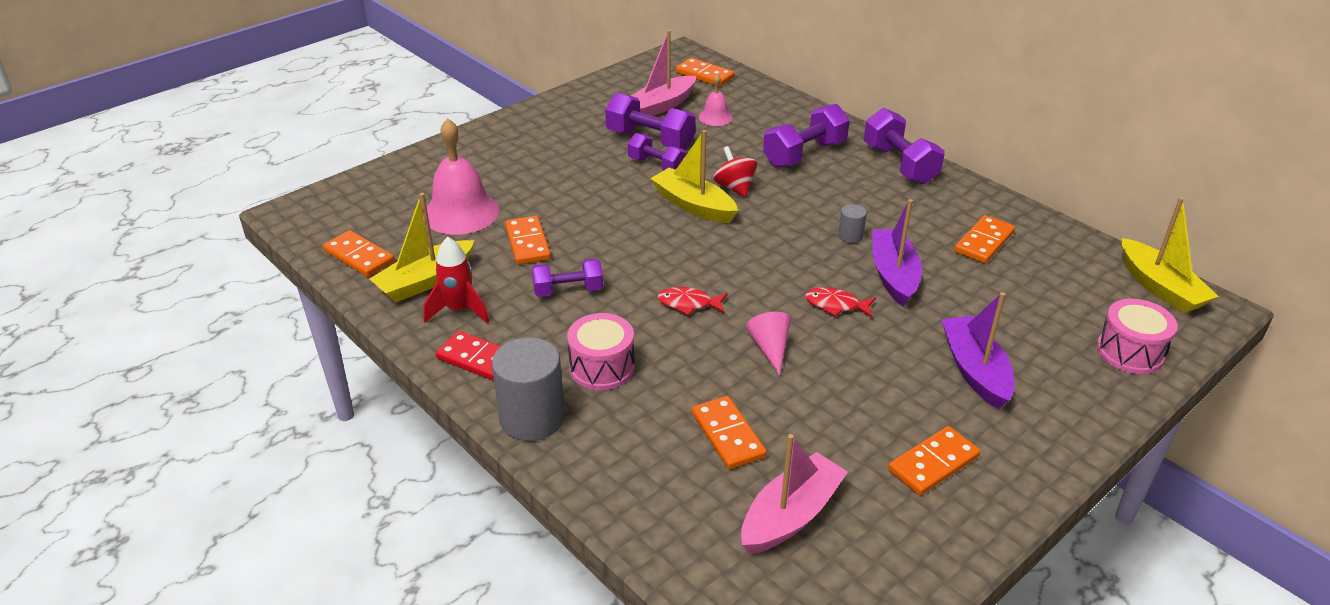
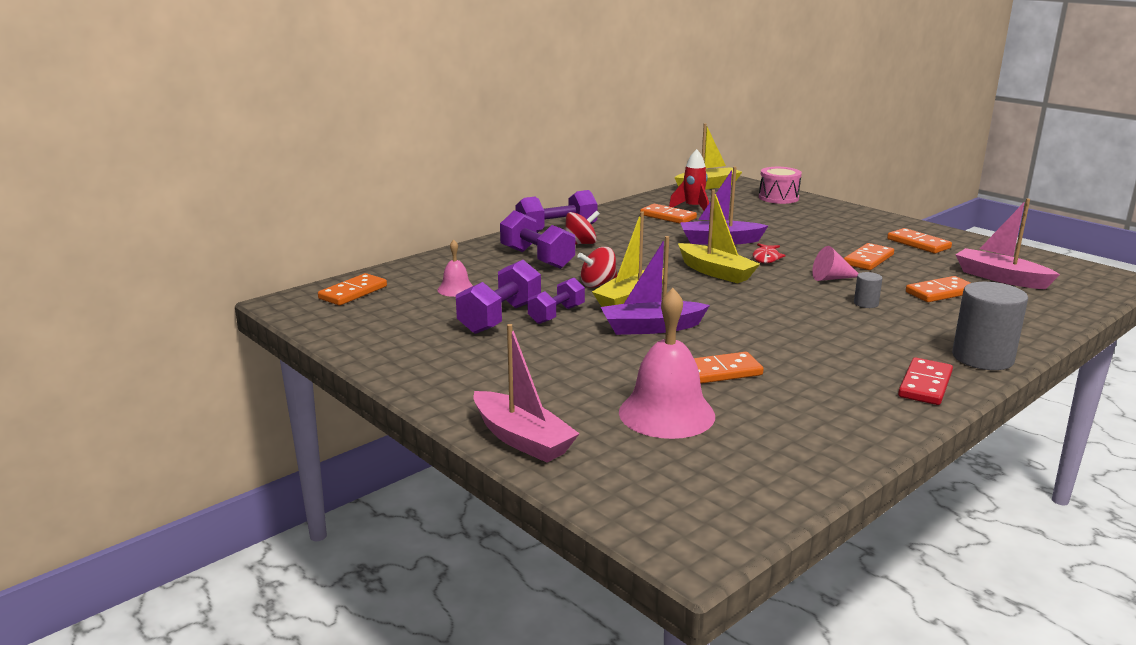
camera: 90 degrees left, 15 degrees down
orange domino [323,230,394,277] -> orange domino moved to [844,243,894,270]
yellow boat [369,193,475,302] -> yellow boat moved to [678,189,760,284]
red rocket [423,237,489,323] -> red rocket moved to [669,149,709,210]
purple dumbbell [532,258,603,297] -> none
pink drum [567,313,635,390] -> none
pink boat [631,30,696,116] -> pink boat moved to [474,324,580,463]
red fish [658,287,727,315] -> none
grey cylinder [838,204,867,243] -> grey cylinder moved to [854,272,883,308]
purple boat [941,292,1015,409] -> purple boat moved to [601,236,710,335]
none -> red spinning top [565,210,600,244]

